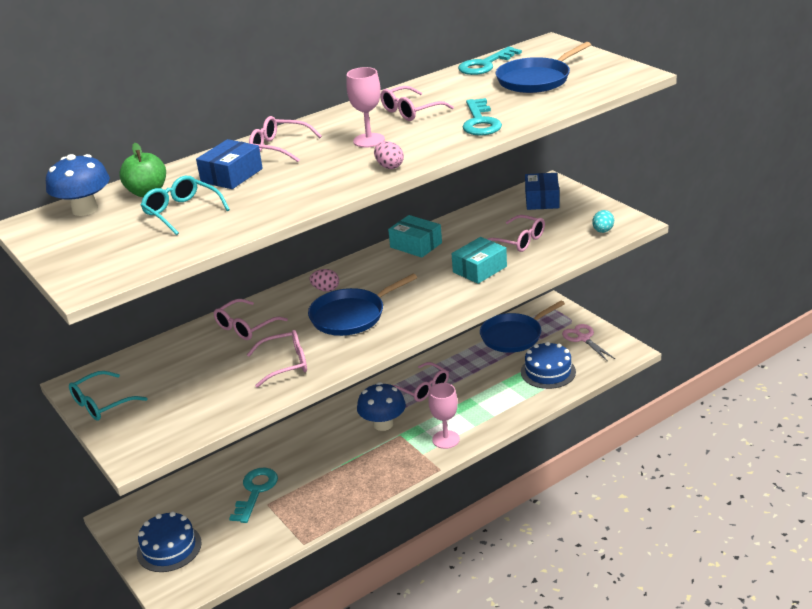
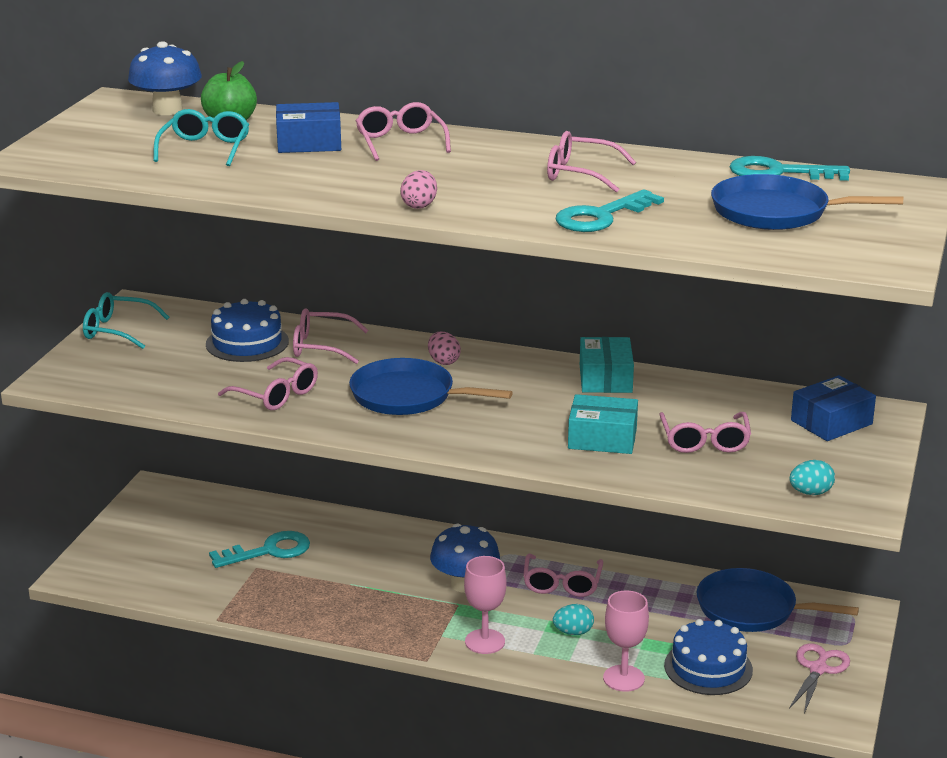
camera: 50 degrees right, 5 degrees down
blue cake [137,511,202,572] -> blue cake moved to [206,299,289,362]
pink goblet [346,67,385,148] -> pink goblet moved to [603,590,649,692]
none -> turquoise egg [553,604,594,635]

